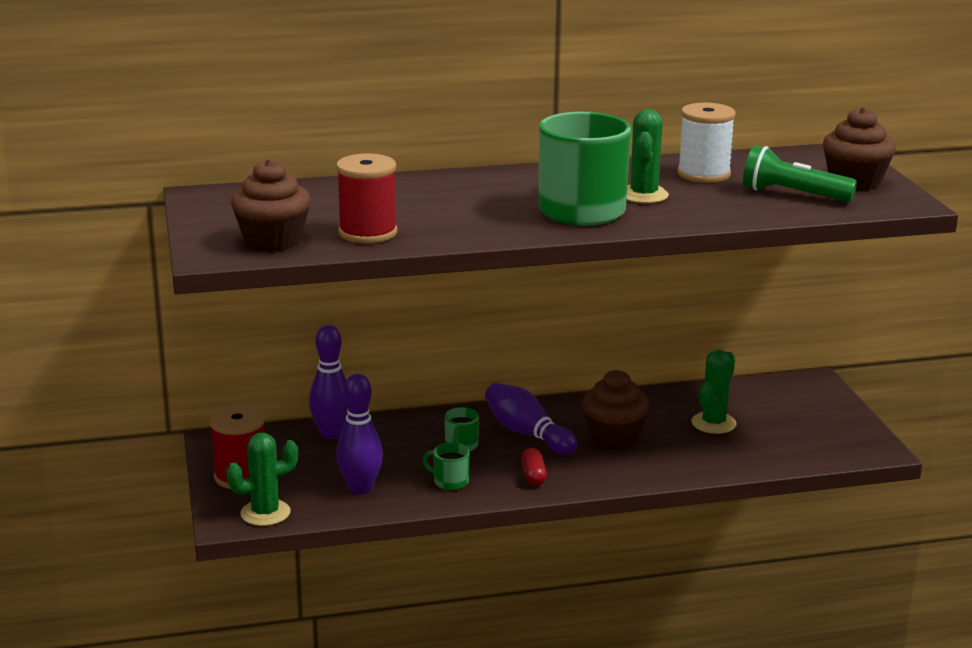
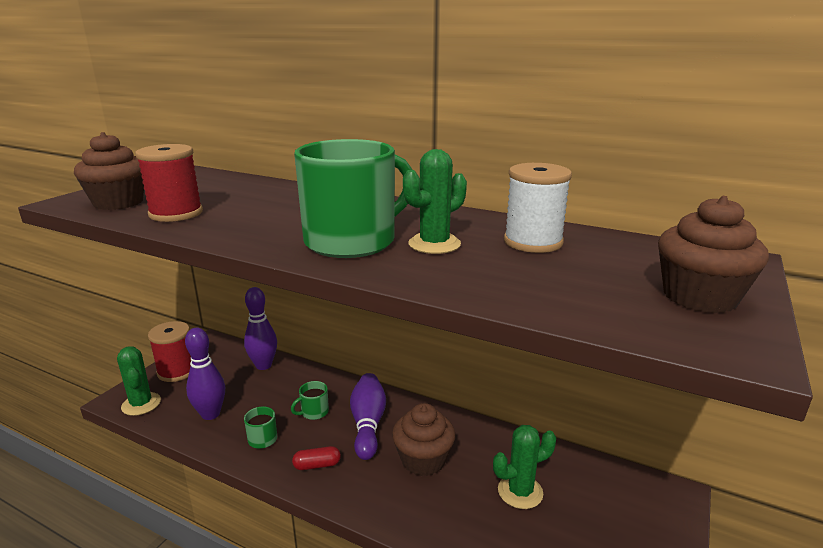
camera: 40 degrees right, 0 degrees up
green cactus [226,433,298,526] -> green cactus turned 45 degrees clockwise [117,346,161,416]
red capsule [521,448,547,486] -> red capsule turned 45 degrees clockwise [292,446,341,470]
green flashlight [743,145,857,202] -> none

